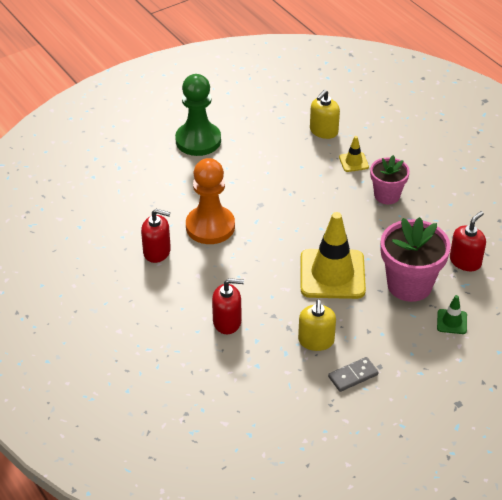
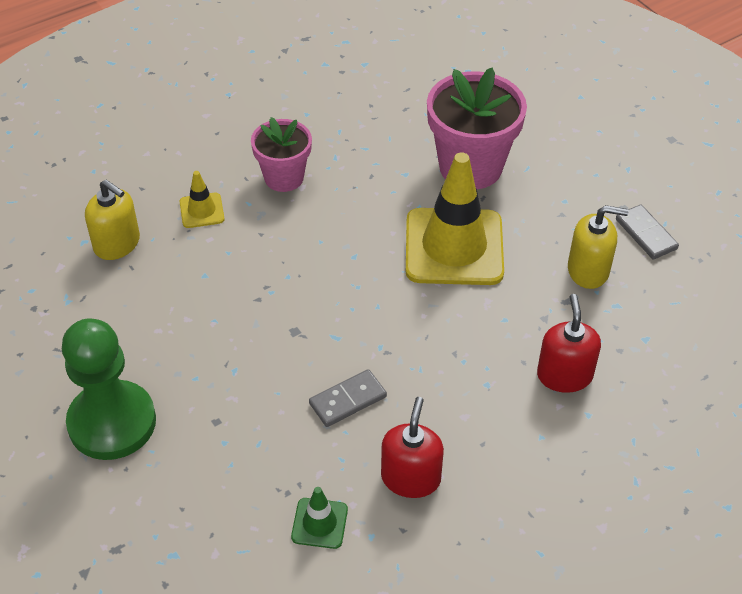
camera: 90 degrees left, 5 degrees up
orange pawn [186,158,235,244] -> grey domino [309,369,387,427]
green traffic cone [437,295,467,334] -> green traffic cone moved to [291,487,348,549]
red soap dispenser [450,211,486,271] -> none

